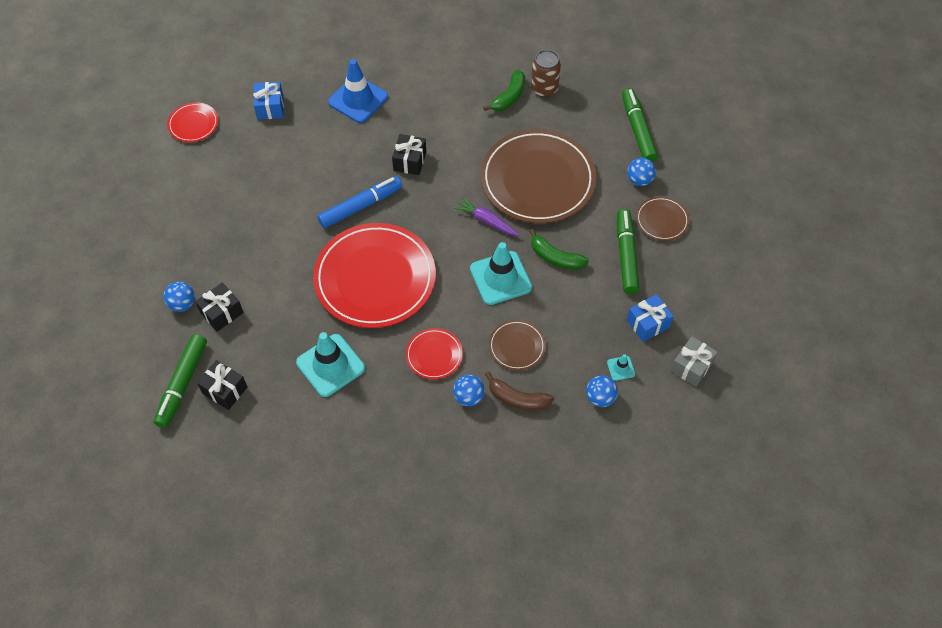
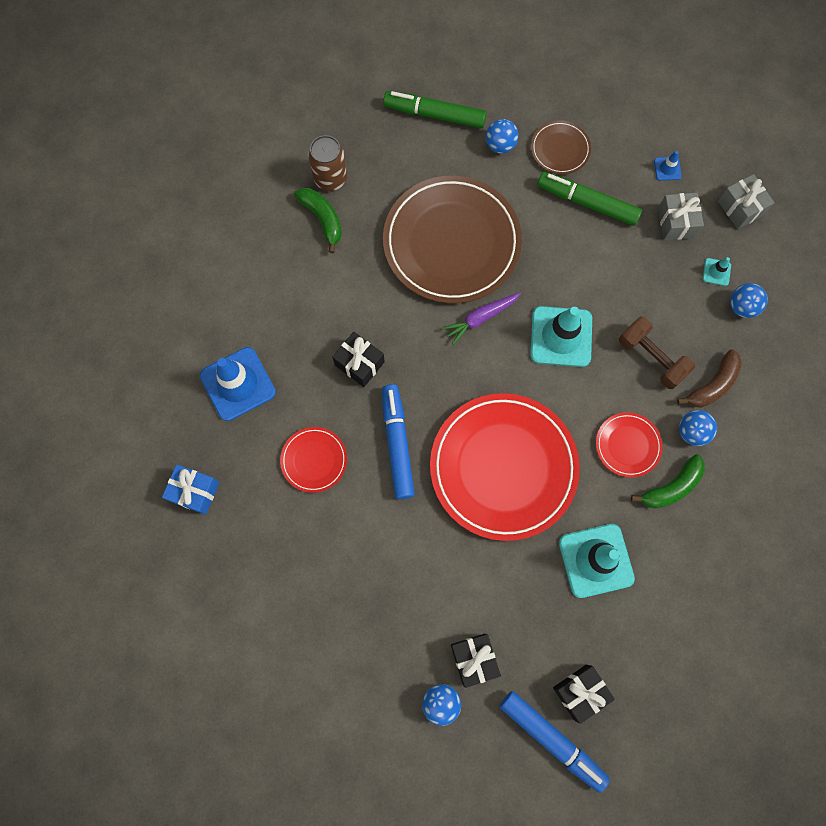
camera: 65 degrees left, 15 degrees up
green marker [154,334,207,428] -> blue marker [500,691,610,793]
red plate [167,102,218,142] -> red plate moved to [280,427,347,493]
brown plate [489,320,546,371] -> brown dumbbell [619,317,695,389]
green banana [529,229,589,270] -> green banana moved to [631,454,705,509]
blue gift [627,294,674,342] -> grey gift [658,193,704,240]
none -> blue traffic cone [654,151,682,181]

